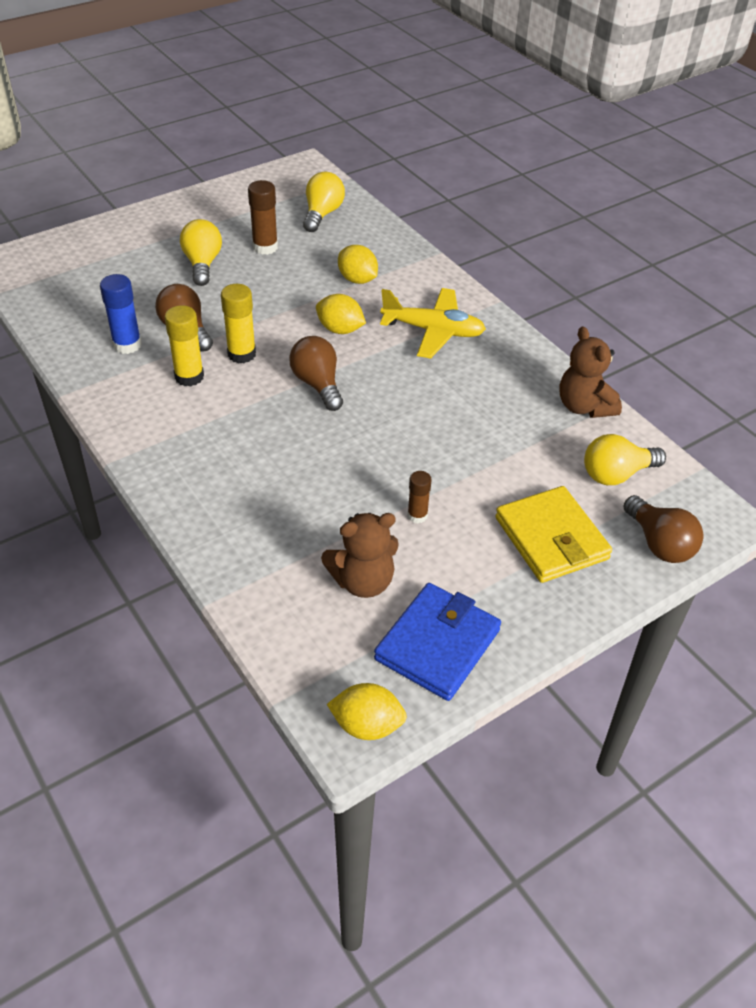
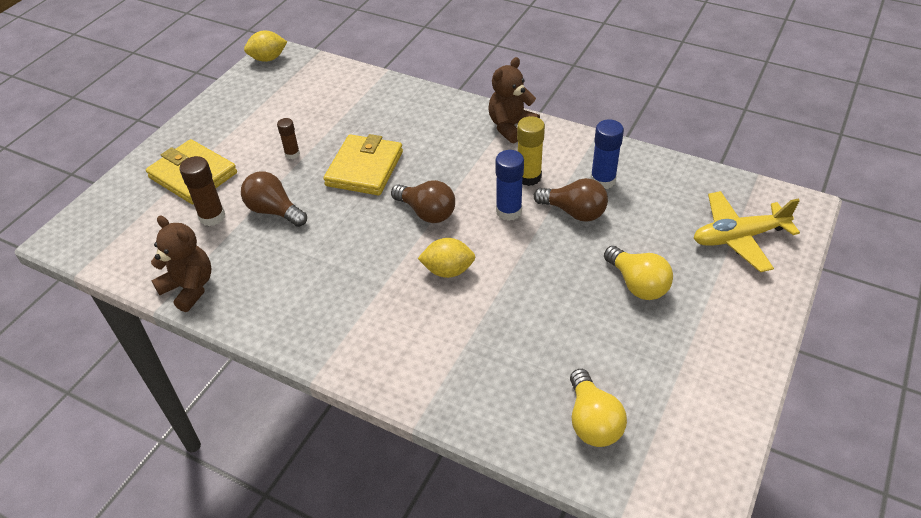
camera: 155 degrees right, 0 degrees up
yellow glue stick [221,284,256,363] -> blue glue stick [496,150,524,221]
brown glue stick [248,180,278,255] -> brown glue stick moved to [180,156,225,226]
brown teddy bear [321,513,399,598] -> brown teddy bear moved to [489,57,540,143]
yellow lemon [338,245,378,284] -> none
blue wallet [374,583,501,701] -> none
yellow plane [380,288,486,359] -> yellow plane moved to [694,191,800,272]
yellow light bulb [584,434,666,485] -> none
brown light bulb [623,495,703,563] -> brown light bulb moved to [241,171,307,227]
none -> yellow wallet [323,134,403,195]

